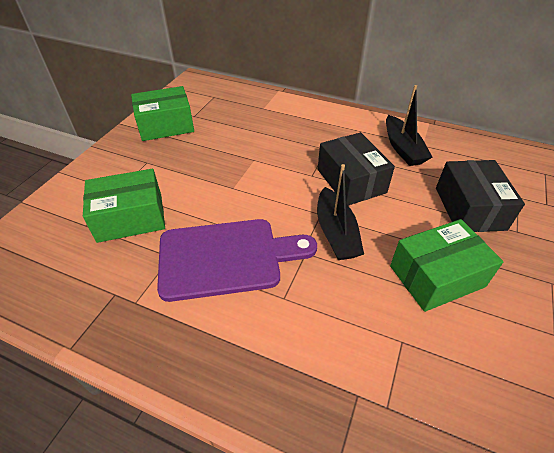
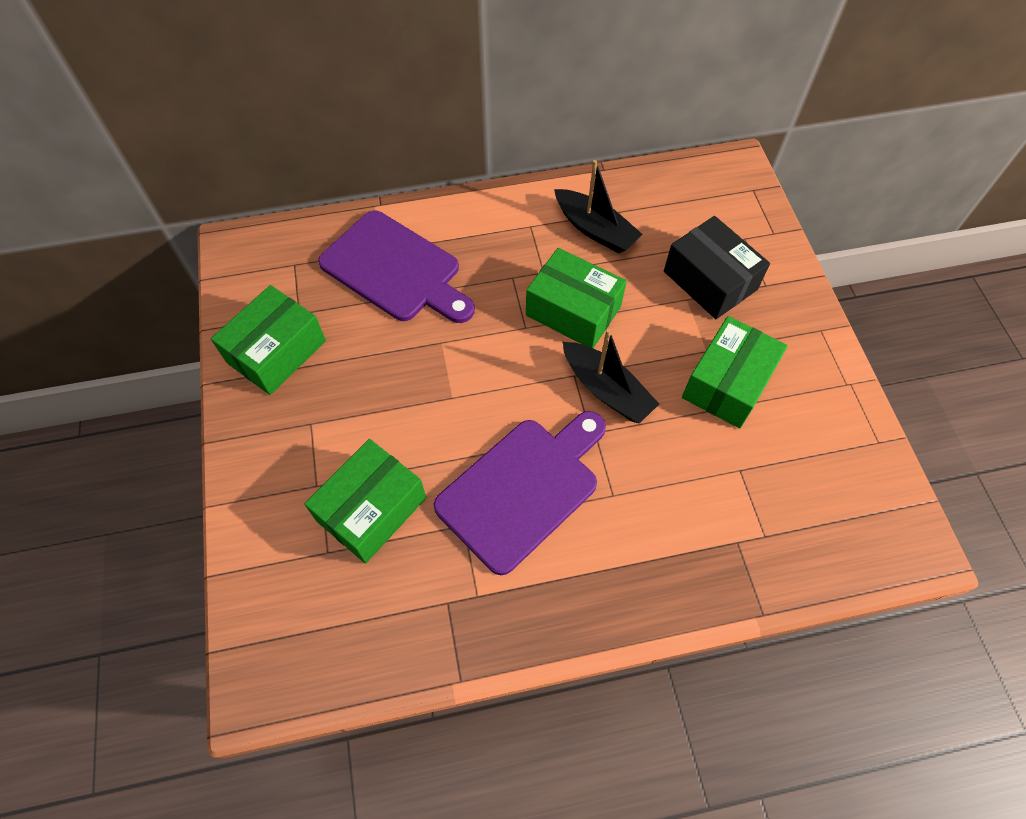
camera: 35 degrees left, 15 degrees up
black box [318,132,395,205] -> green box [526,248,627,348]
none -> purple cutting board [318,210,475,323]

